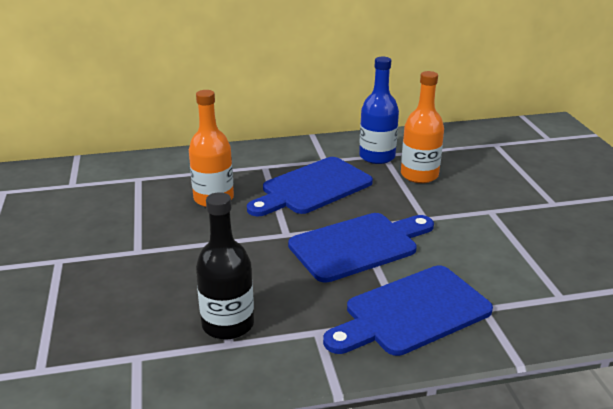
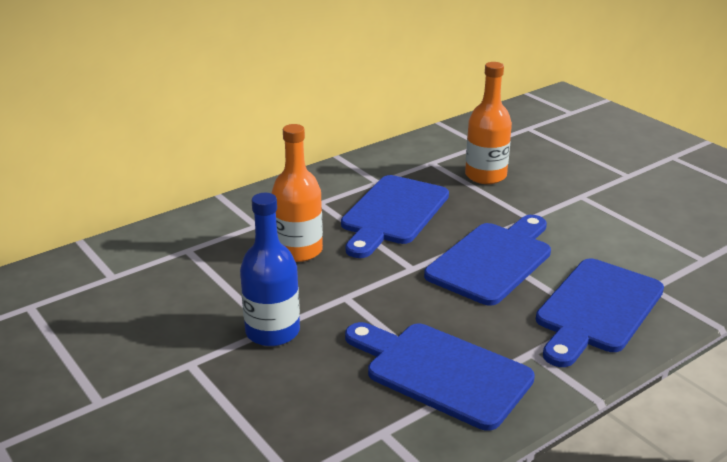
camera: 25 degrees left, 0 degrees up
black bottle [196,192,254,340] -> blue cutting board [345,322,535,431]
blue bottle [359,57,399,164] -> blue bottle moved to [240,193,300,346]

